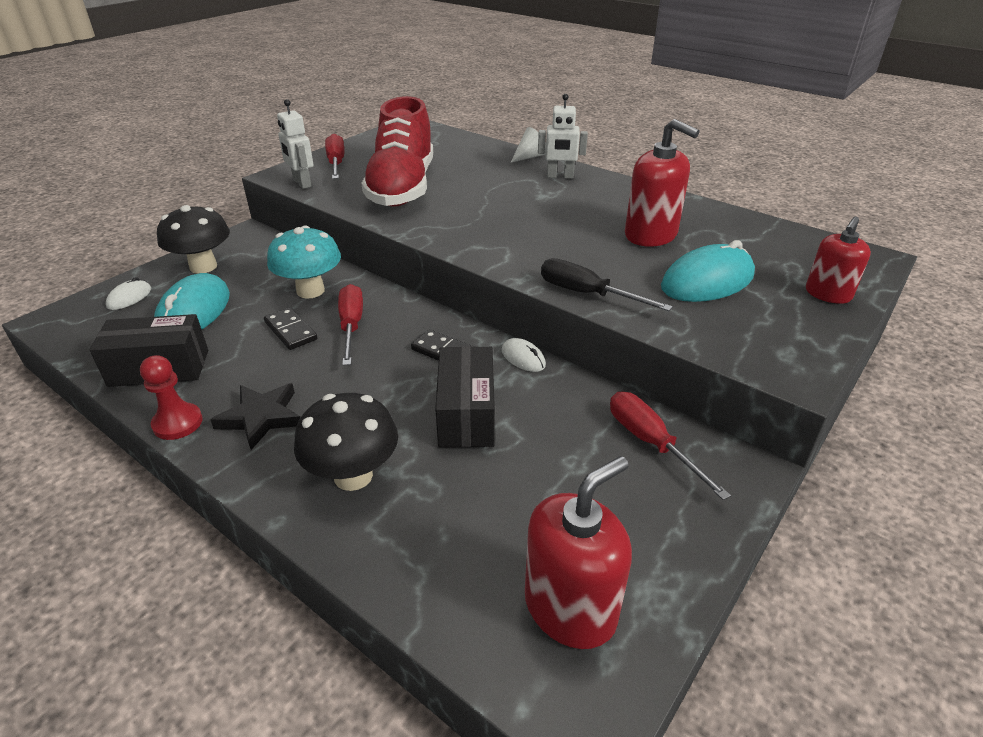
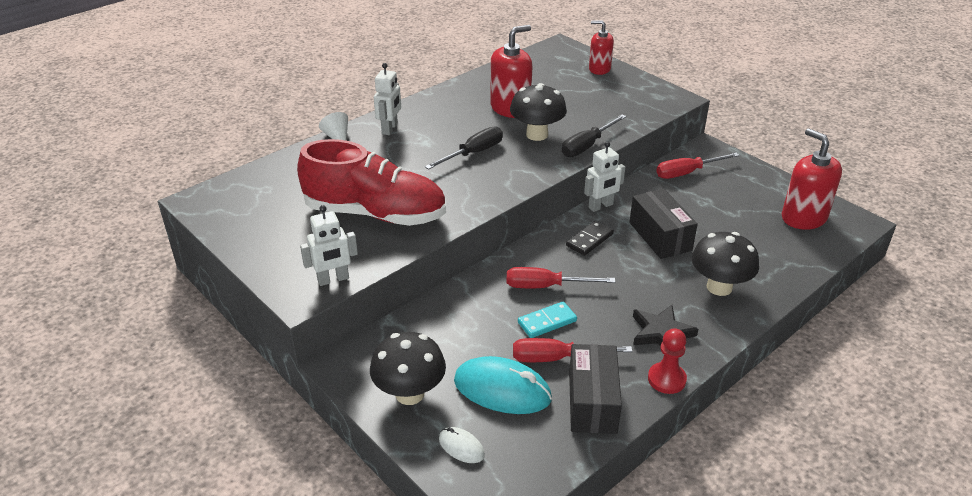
camera: 80 degrees left, 0 degrees up
black domino [264,307,317,350] -> turquoise domino [518,302,577,338]
turquoise mushroom [267,225,341,299] -> none
red screwdriver [325,133,344,179] -> red screwdriver moved to [513,338,633,362]
black box [435,346,495,448] -> black box turned 60 degrees clockwise [629,189,698,259]
white mouse [501,338,546,372] -> white robot [584,142,625,212]
turquoise mouse [661,240,755,302] -> none
red soap dispenser [806,217,871,304] -> red soap dispenser turned 150 degrees clockwise [589,20,614,75]
none -> black screwdriver [425,126,503,170]
none -> black mushroom [510,83,567,141]

